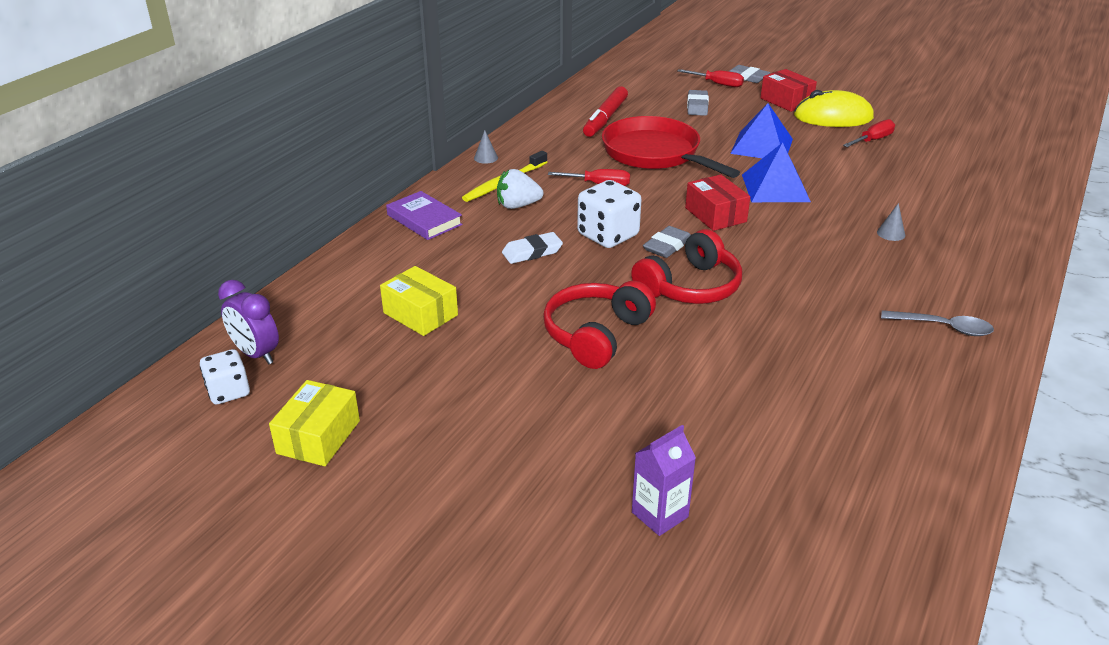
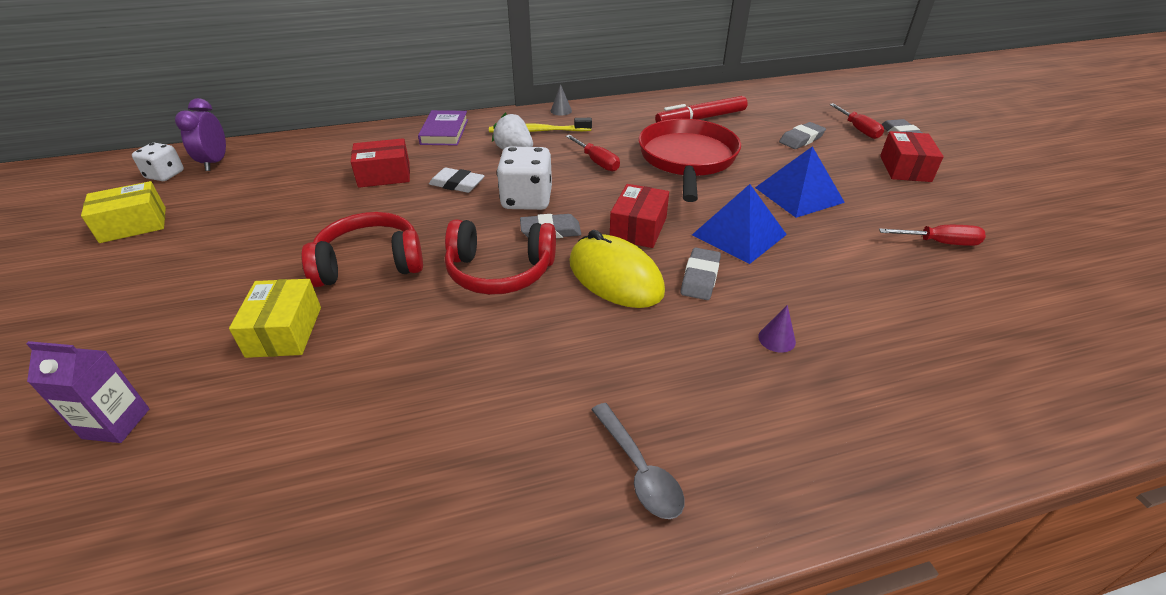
camera: 45 degrees right, 5 degrees up
yellow box [380,266,458,336] -> yellow box moved to [229,279,321,358]
yellow mouse [794,90,874,127] -> yellow mouse moved to [569,230,665,308]
grey cone [877,203,905,241] -> purple cone [758,305,796,353]
none -> red box [351,138,410,188]
none -> grey eraser [681,248,721,300]

